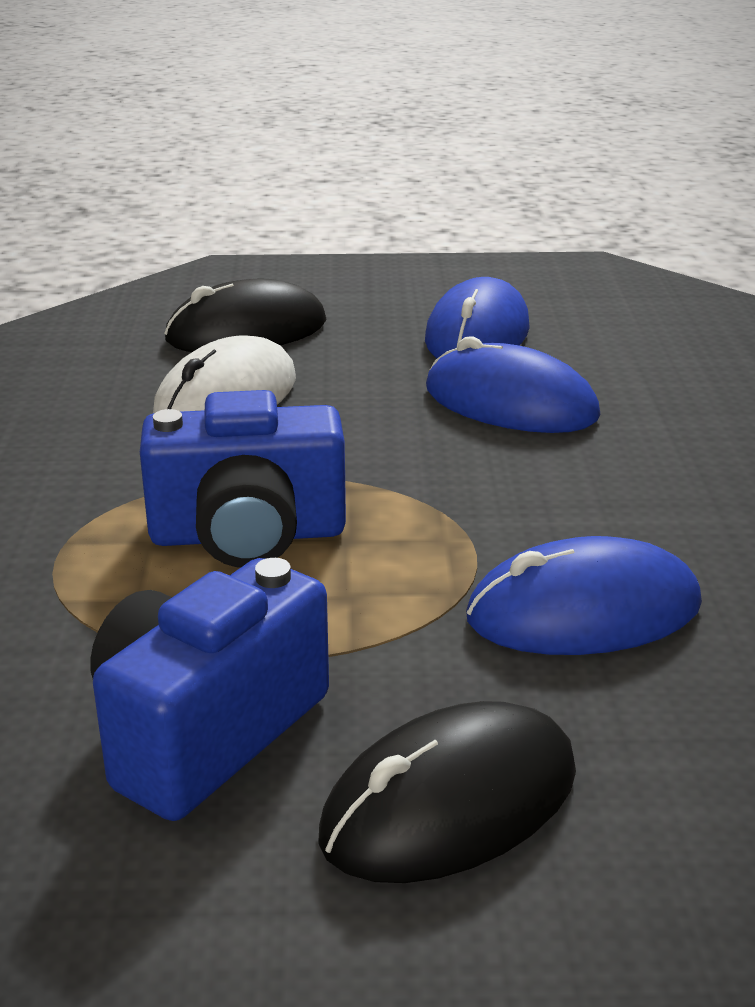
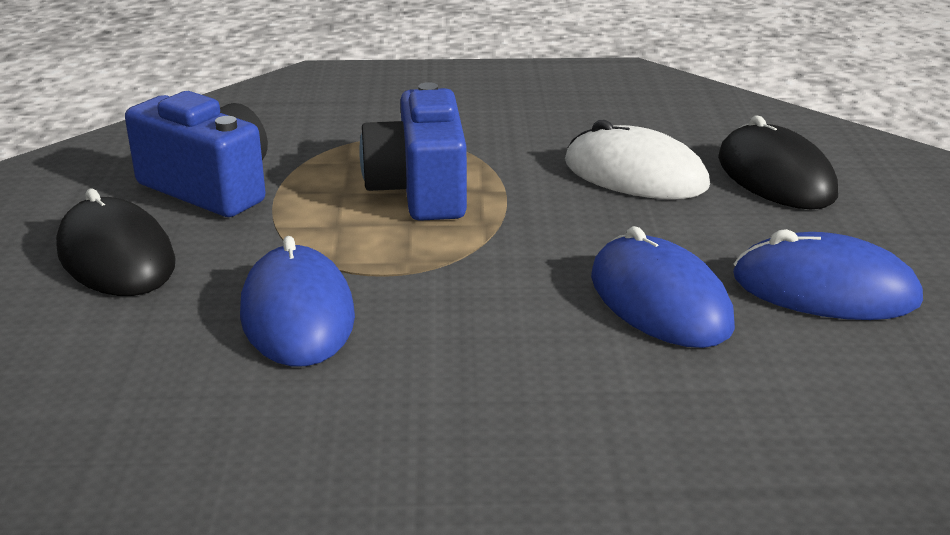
camera: 90 degrees right, 0 degrees up
blue mouse [426,336,600,433] -> blue mouse turned 60 degrees counterclockwise [591,226,735,348]

